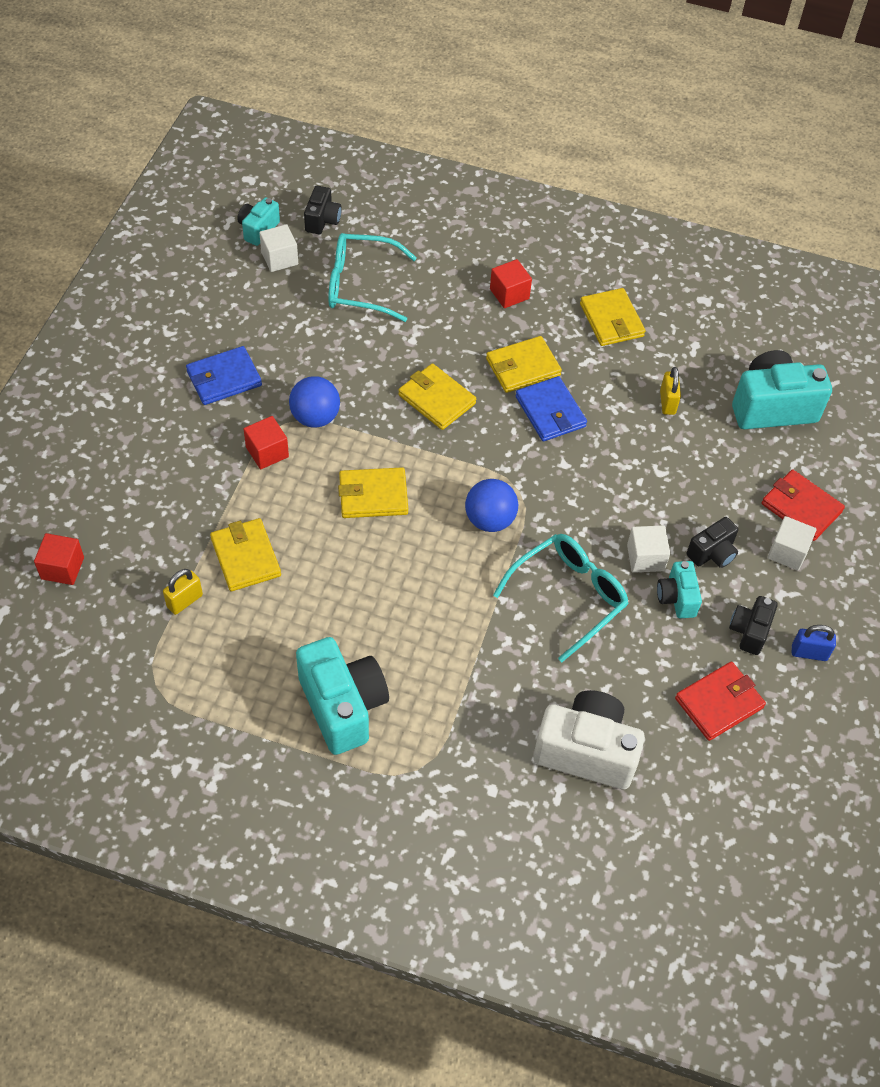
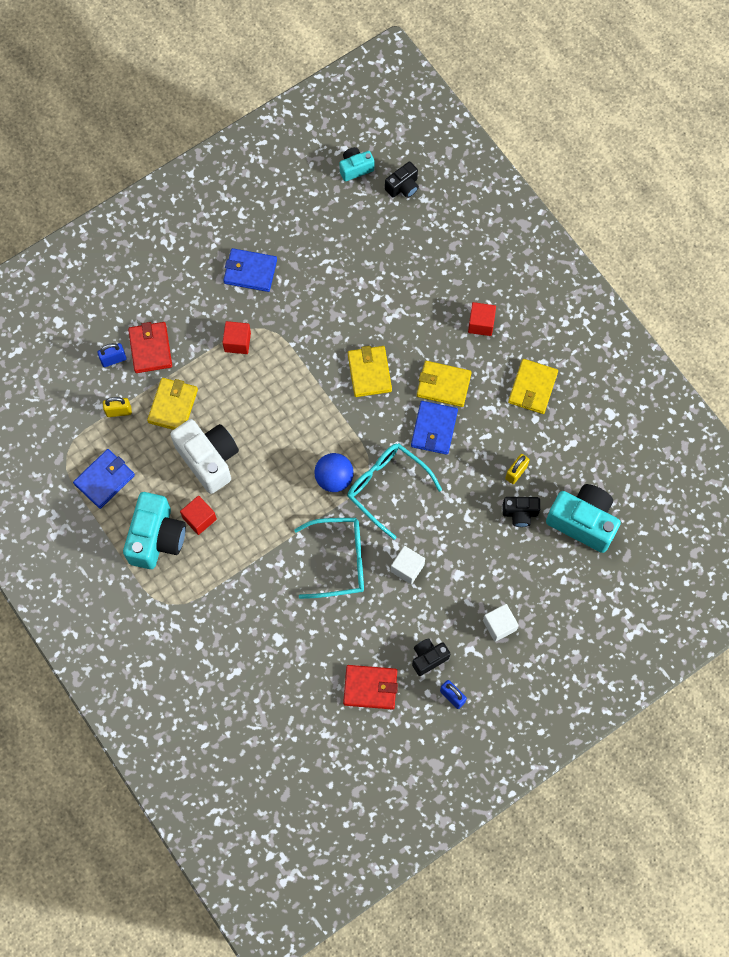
camera: 40 degrees right, 15 degrees up
red cube [34,533,84,585] -> red cube moved to [180,496,217,535]
white cube [259,224,298,272] -> none
blue ball [289,376,340,428] -> none
turquoise glasses [328,233,417,322] -> turquoise glasses moved to [347,443,442,540]
yellow wallet [338,467,408,518] -> none
white camera [533,690,645,790] -> white camera moved to [170,419,239,494]
turquoise camera [657,561,702,618] -> none
black camera [687,517,738,568] -> black camera moved to [503,497,540,527]
red wallet [762,470,845,541] -> red wallet moved to [128,322,172,373]
none -> blue wallet [73,449,135,509]
none -> blue padlock [97,343,127,367]

